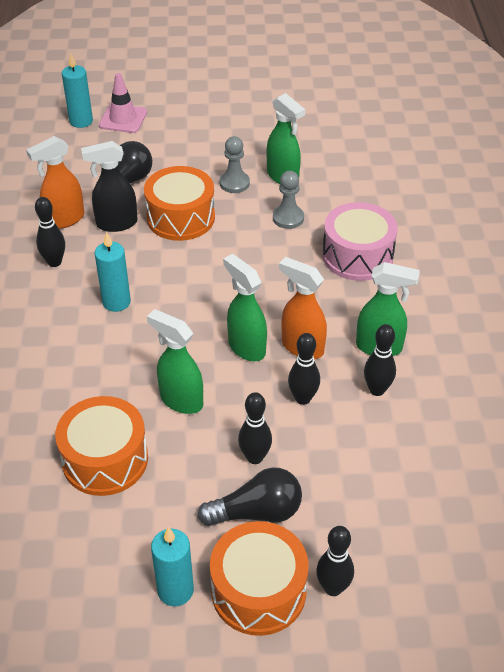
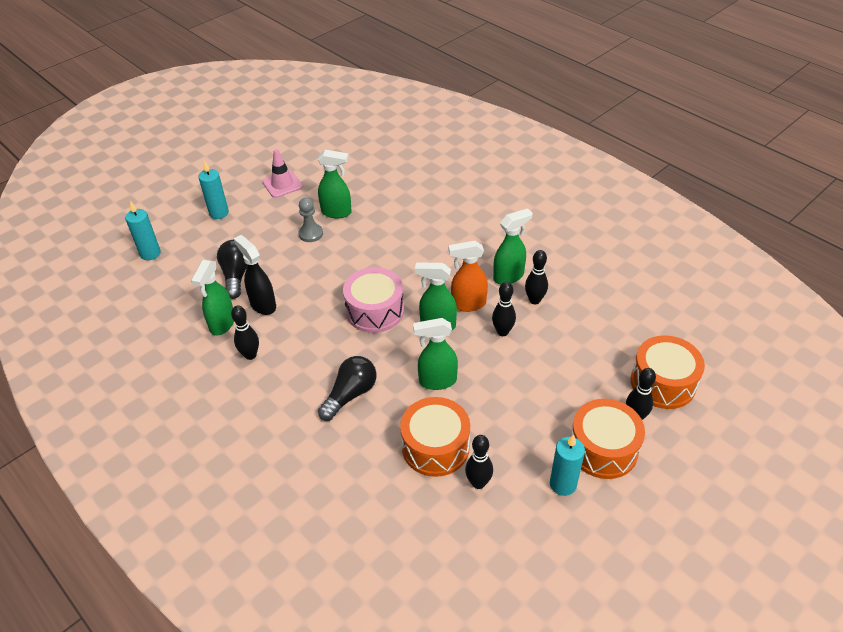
camera: 40 degrees left, 0 degrees up
orange spray bottle [26,136,84,229] -> green spray bottle [191,260,234,336]
black spray bottle [81,141,137,232] -> black spray bottle turned 105 degrees clockwise [233,235,276,315]
turquoise candle [95,231,131,312] -> turquoise candle moved to [198,160,229,219]
pink traffic cone [99,73,147,133] -> pink traffic cone moved to [262,149,303,198]
orange drum [144,166,215,241] -> orange drum moved to [631,335,705,409]
black light bulb [198,467,302,526] -> black light bulb moved to [318,356,377,421]
black bowling pin [238,392,272,464] -> black bowling pin moved to [465,435,493,489]
grey pawn [273,171,304,229] -> none
pink drum [322,202,398,281] -> pink drum moved to [343,267,404,333]

